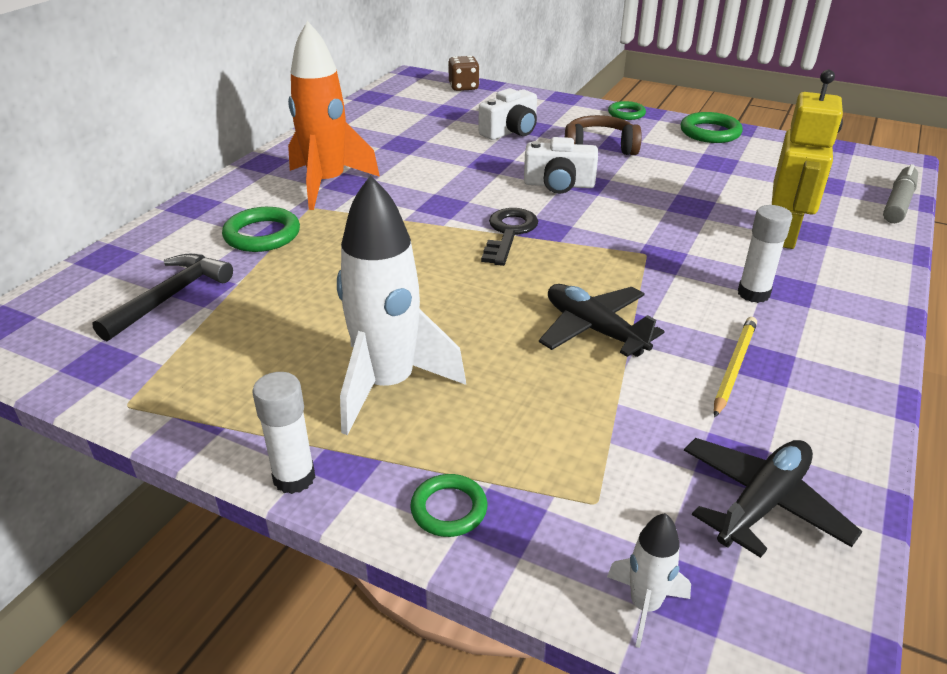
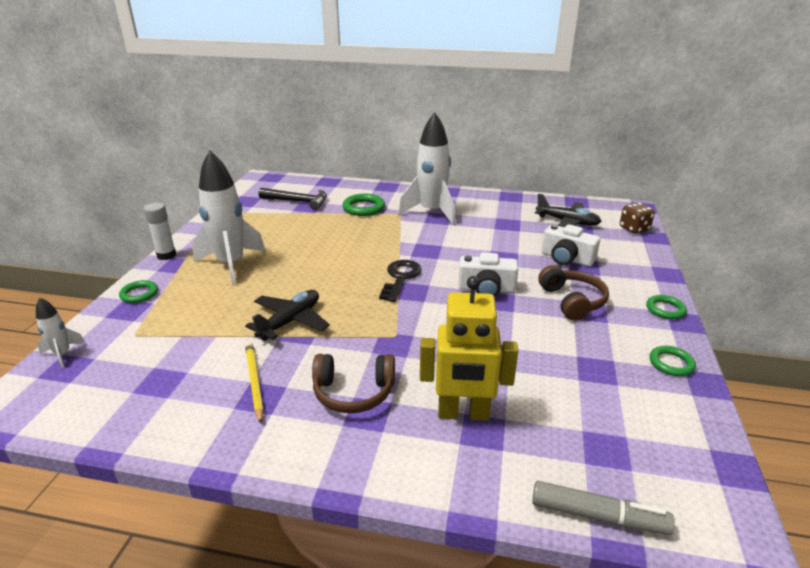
camera: 75 degrees right, 5 degrees down
orange rocket [288,21,380,210] -> white rocket [398,112,455,225]
black key [481,208,538,266] -> black key turned 75 degrees counterclockwise [379,260,422,302]
white camera [524,137,598,194] -> white camera turned 75 degrees counterclockwise [458,253,518,297]
green ring [681,112,743,143] -> green ring [650,346,696,376], size x0.65
black plane [684,438,863,558] -> black plane moved to [535,193,602,227]
yellow pencil [714,317,757,417] -> yellow pencil turned 120 degrees counterclockwise [245,342,264,424]
white glue stick [738,205,792,303] -> brown headphones [312,354,395,413]

